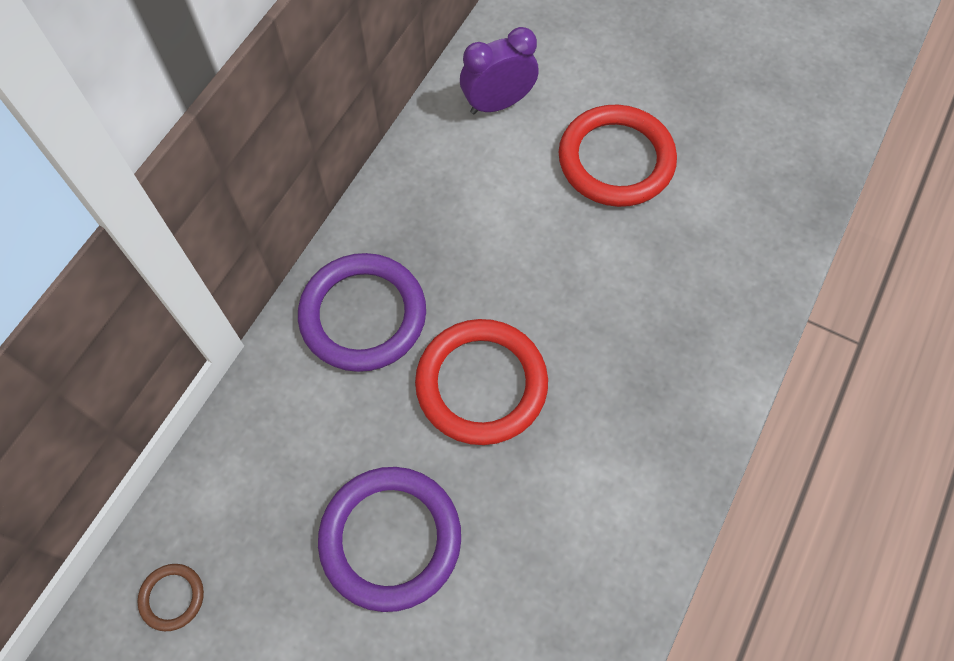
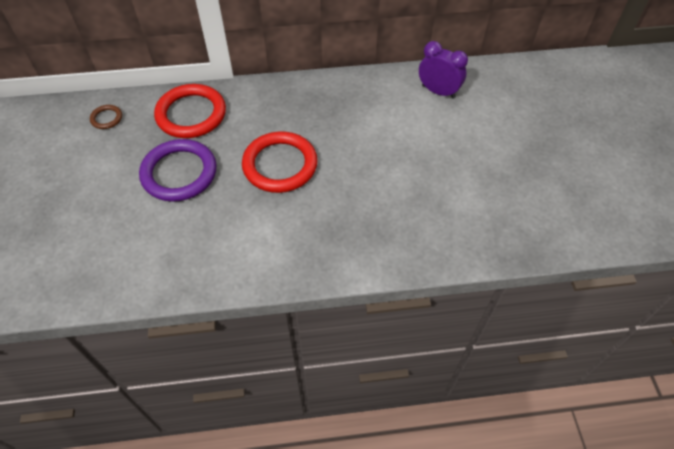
camera: 55 degrees right, 10 degrees down
purple ring [298,253,426,372] -> none
red ring [559,105,677,207] -> red ring moved to [154,84,226,138]

